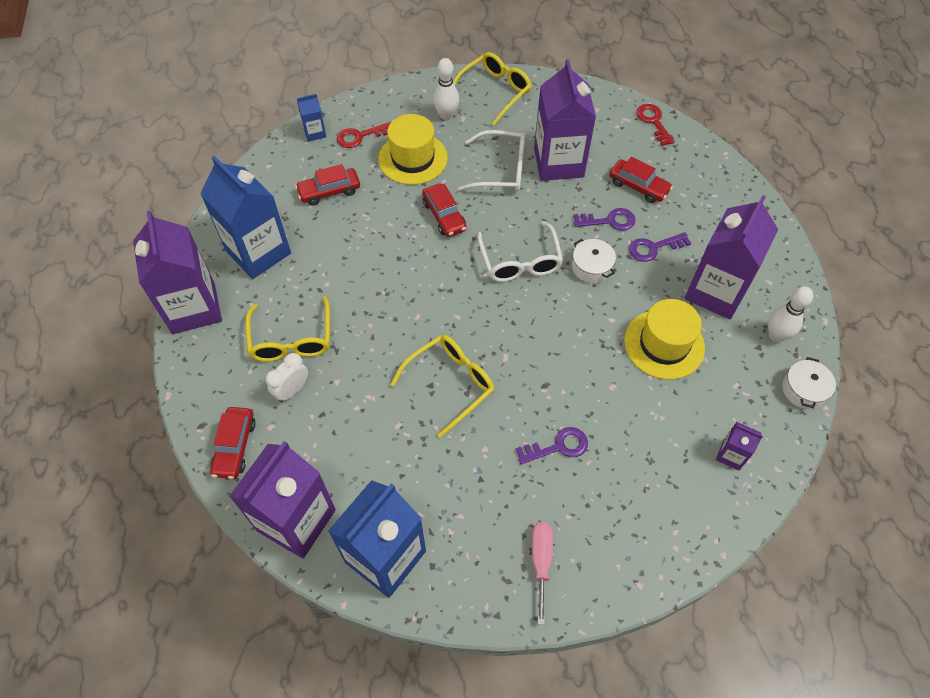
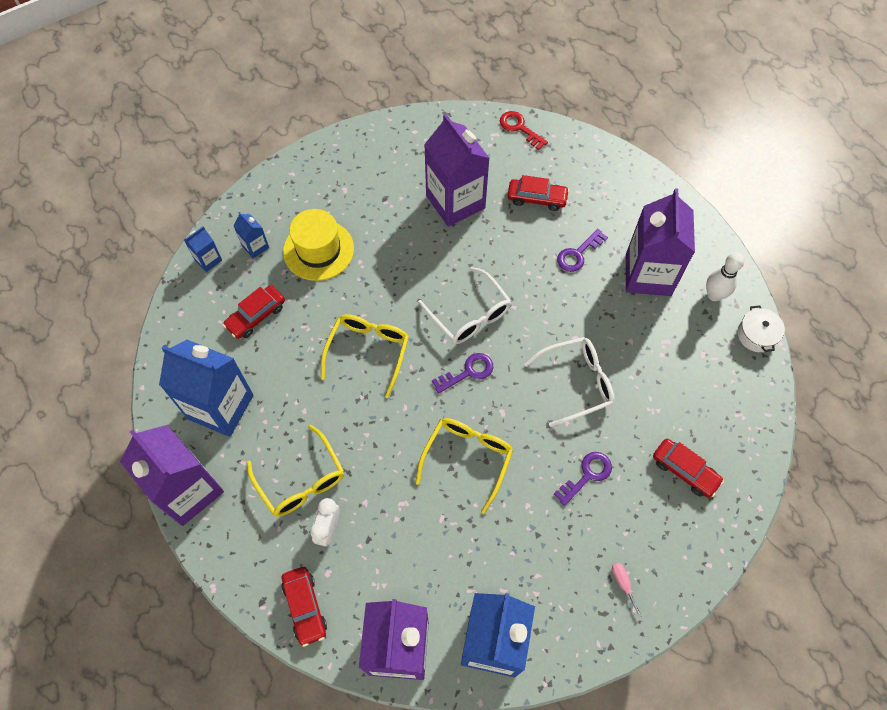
camera: 25 degrees left, 5 degrees up
red key [337,122,391,148] -> blue carton [233,212,269,258]
red car [422,183,467,237] -> red car moved to [653,439,724,498]
white bowling pin [433,58,459,120] -> none
yellow glasses [453,52,532,125] -> yellow glasses moved to [321,314,409,398]
white glasses [458,130,525,191] -> white glasses moved to [524,337,614,427]
pink screwdriver [532,522,553,625] -> pink screwdriver [612,563,642,617], size x0.61
white pot [572,239,616,283] -> none
purple key [573,208,636,231] -> purple key moved to [432,353,493,394]
yellow hat [624,299,705,379] -> none
purple carton [716,422,763,470] -> none

